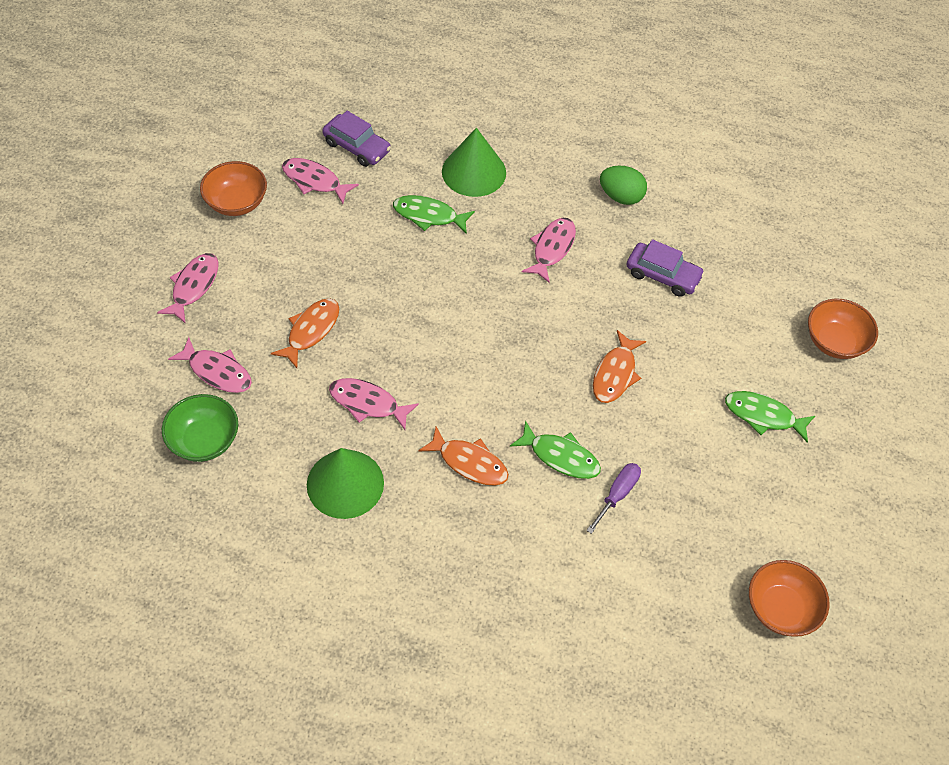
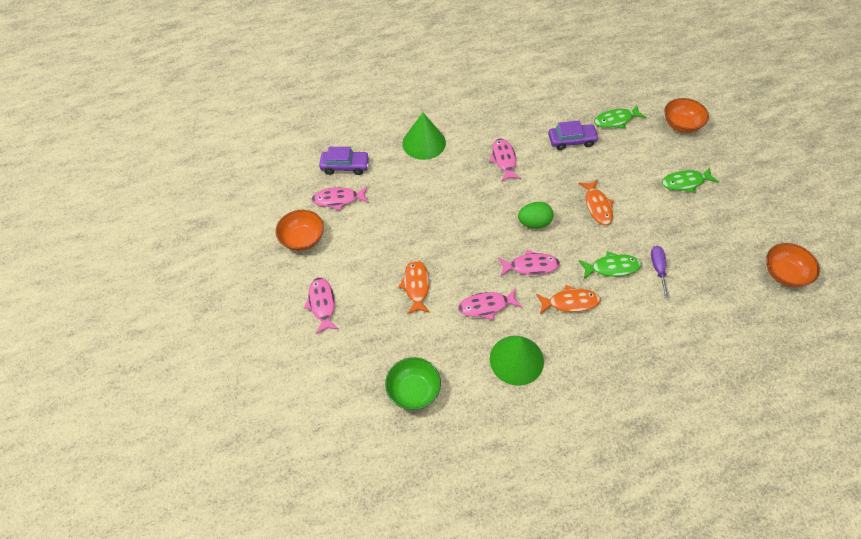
camera: 30 degrees left, 0 degrees up
pink fish [168,337,252,393] -> pink fish moved to [498,250,560,276]
green fish [393,195,475,234] -> green fish moved to [594,105,646,129]
green egg [600,166,647,205] -> green egg moved to [518,202,554,229]

